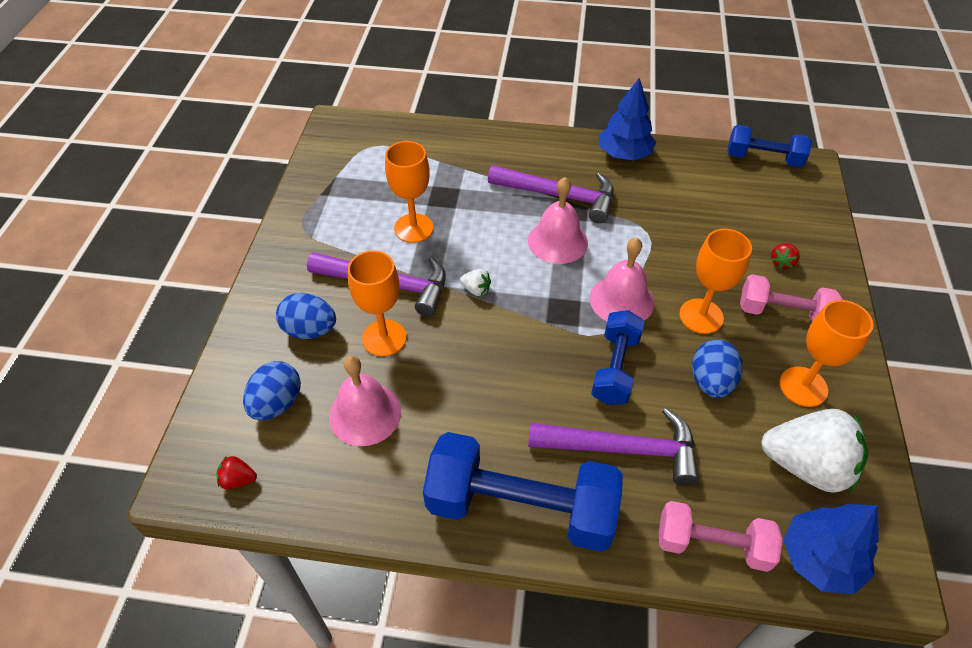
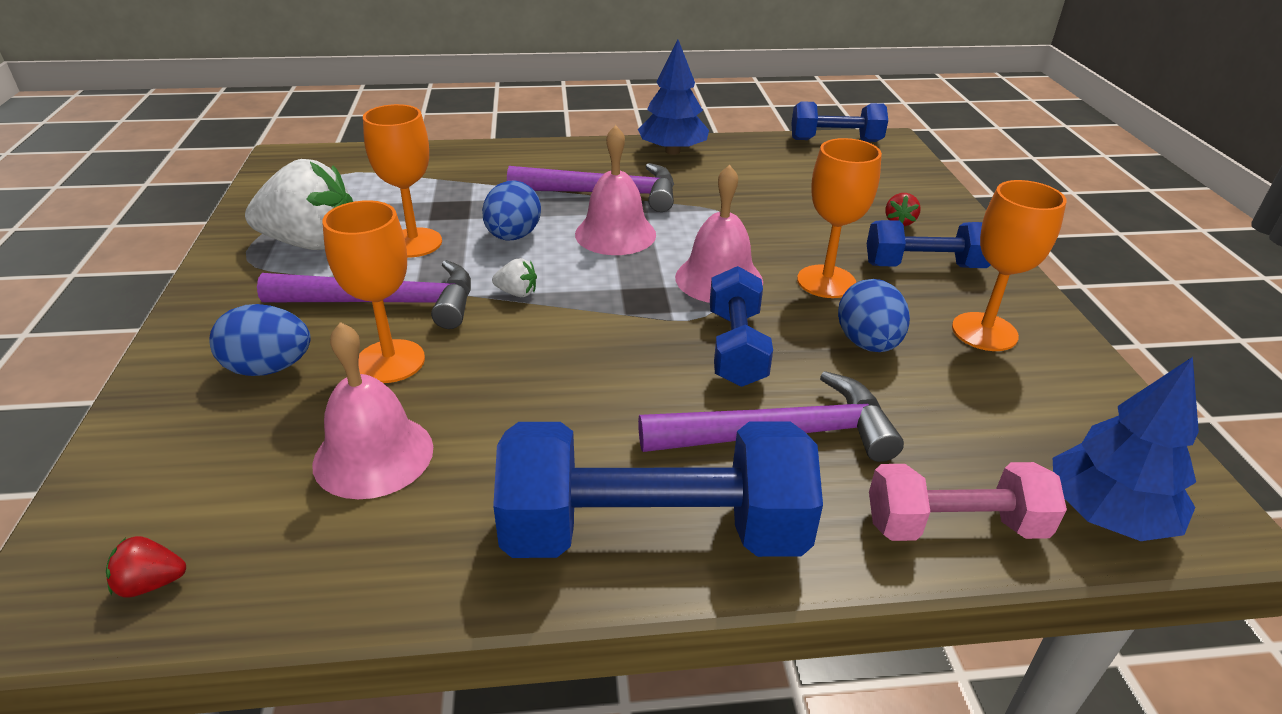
camera: 15 degrees left, 15 degrees down
blue egg [243,361,301,420] -> blue egg moved to [482,180,541,241]
pink dumbbell [740,274,843,321] -> blue dumbbell [867,220,991,268]
white strawberry [761,409,868,493] -> white strawberry moved to [245,159,353,250]

